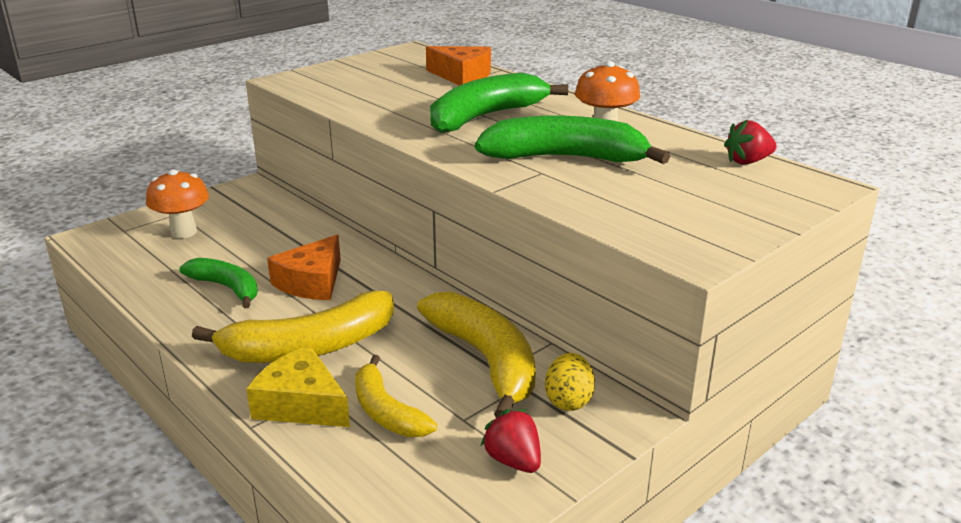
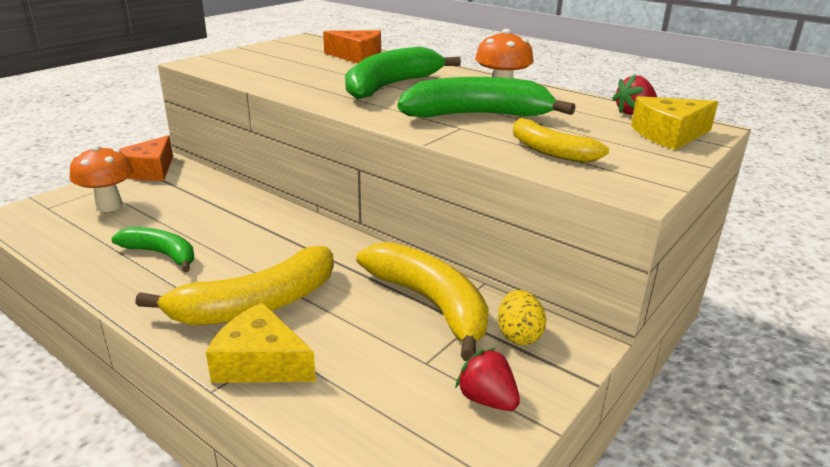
camera: 10 degrees left, 0 degrees up
orange cheese [267,235,341,300] -> orange cheese moved to [119,135,173,181]
yellow banana [355,355,437,437] -> yellow banana moved to [513,116,609,163]
none -> yellow cheese [631,96,718,150]

